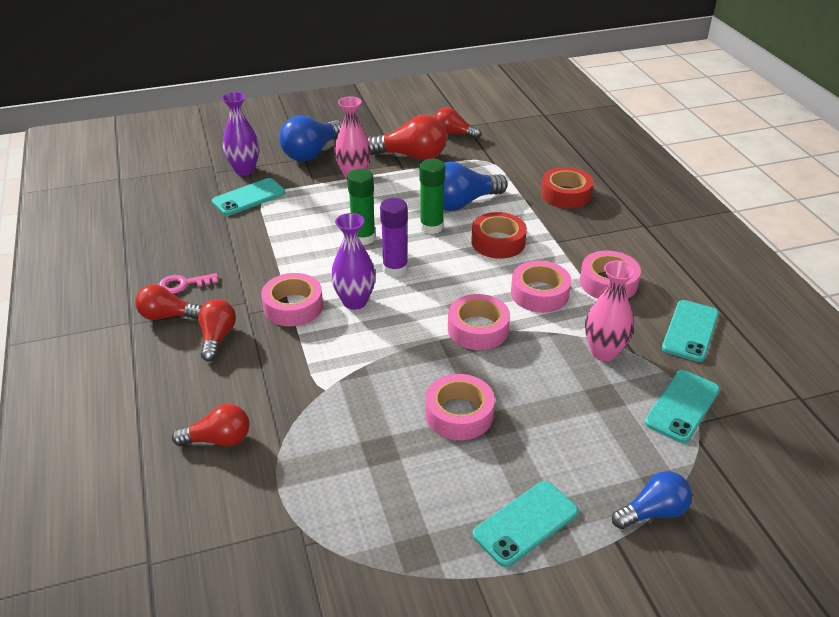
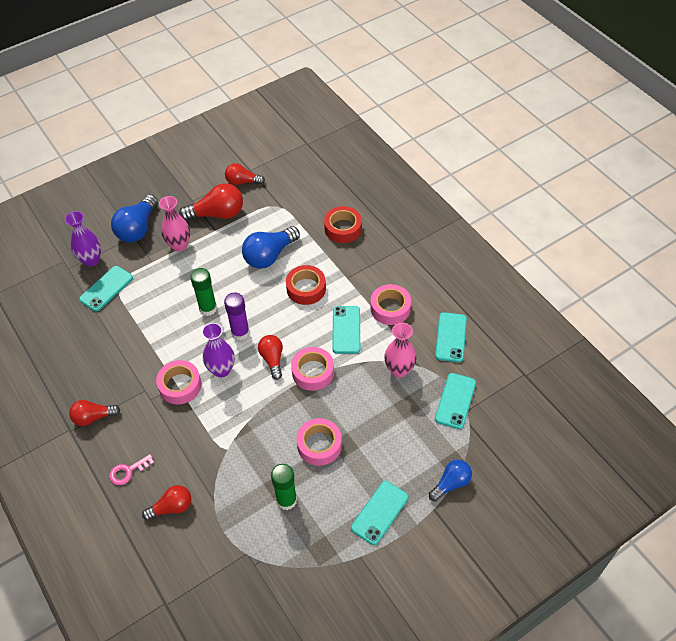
camera: 15 degrees left, 15 degrees up
pink key [159,273,218,294] -> pink key moved to [109,454,154,485]
red light bulb [198,299,236,362] -> red light bulb moved to [258,335,283,380]
green glue stick [419,159,445,234] -> green glue stick moved to [271,464,297,510]
pink tape [511,261,571,313] -> turquoise phone [332,306,360,354]

